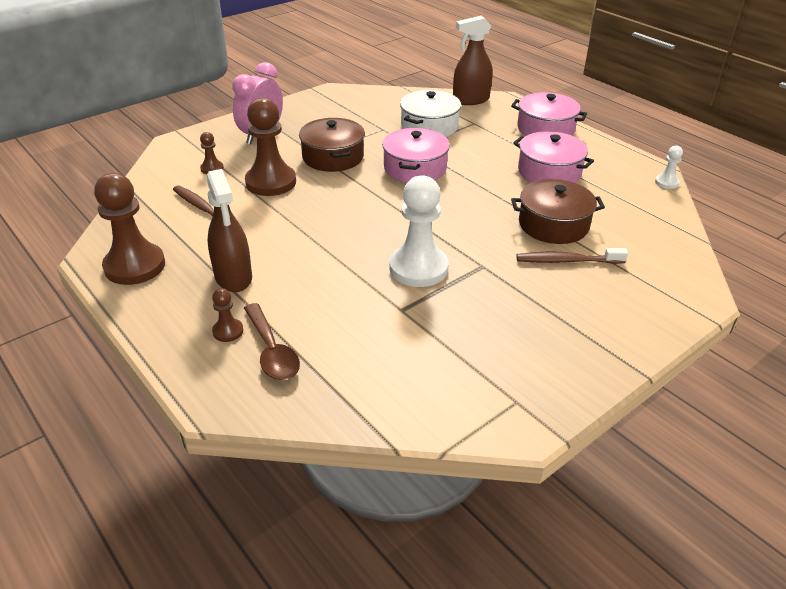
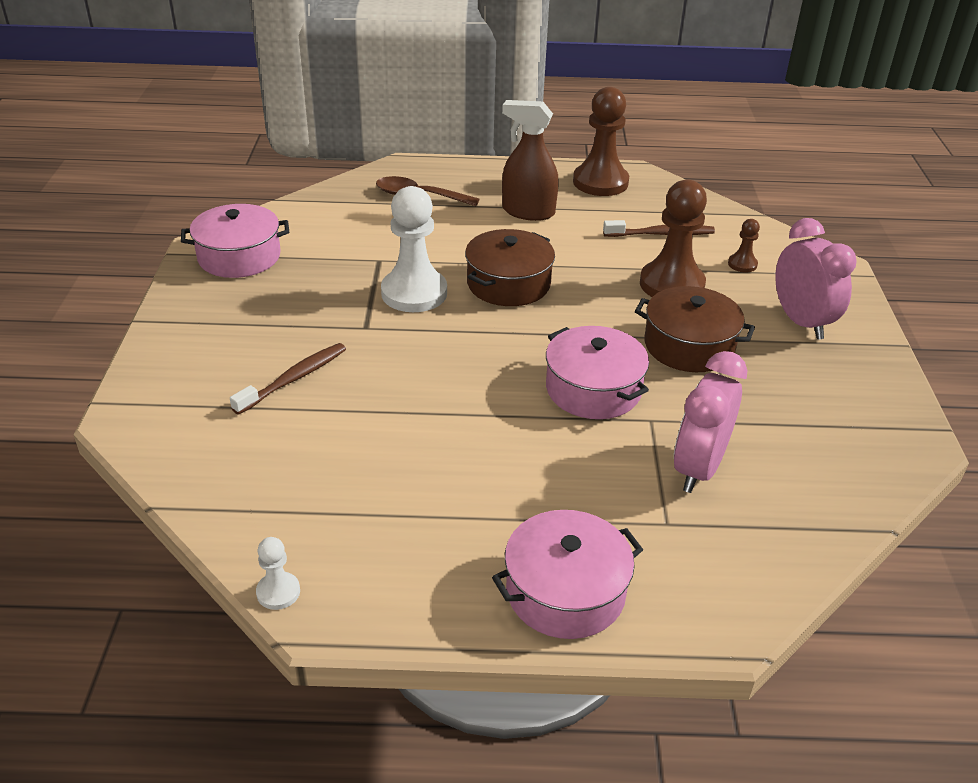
camera: 130 degrees right, 0 degrees up
brown pawn [212,288,243,342] -> none
white pot [400,90,461,137] -> pink clock [674,351,748,493]
brown spray bottle [453,16,493,105] -> none
brown pot [511,179,605,244] -> brown pot moved to [465,229,555,306]
pink pot [513,131,594,183] -> pink pot moved to [181,204,289,278]

